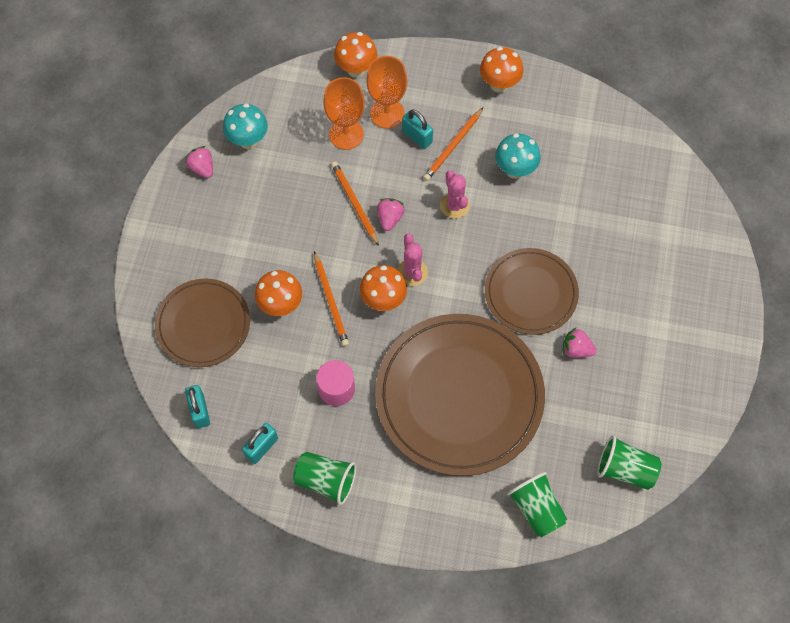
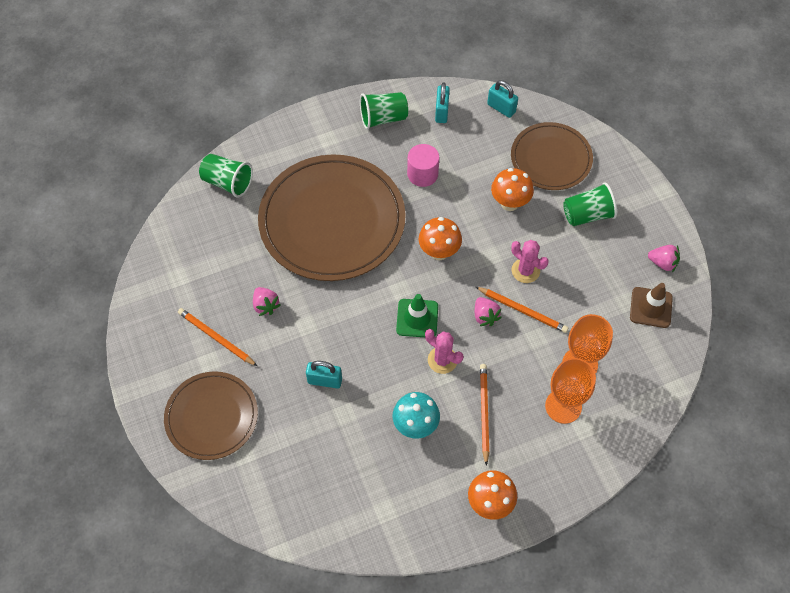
camera: 145 degrees right, 5 degrees down
turquoise mushroom [223,103,268,149] -> brown traffic cone [630,283,673,328]
orange pencil [314,251,349,346] -> orange pencil moved to [178,308,257,366]
orange mushroom [334,32,377,78] -> none
pink cactus [397,234,428,286] -> pink cactus moved to [511,240,549,283]
turquoise padlock [402,109,433,149] -> turquoise padlock moved to [306,361,342,389]
brown plate [485,248,579,335] -> brown plate moved to [164,371,258,460]
pink strawberry [563,327,597,358] -> pink strawberry turned 75 degrees clockwise [253,287,280,316]
green cup [597,435,661,490] -> green cup moved to [563,182,617,226]
none -> green traffic cone [396,294,438,337]

